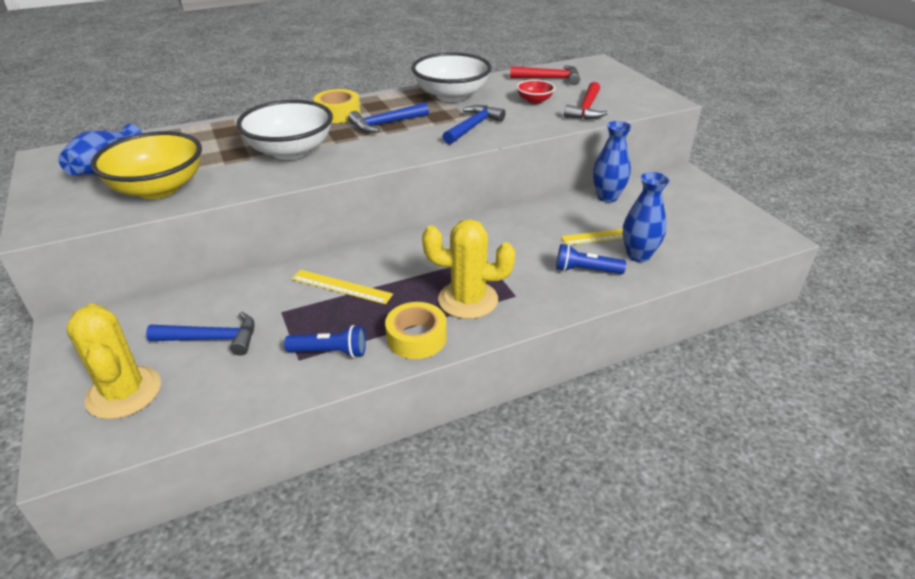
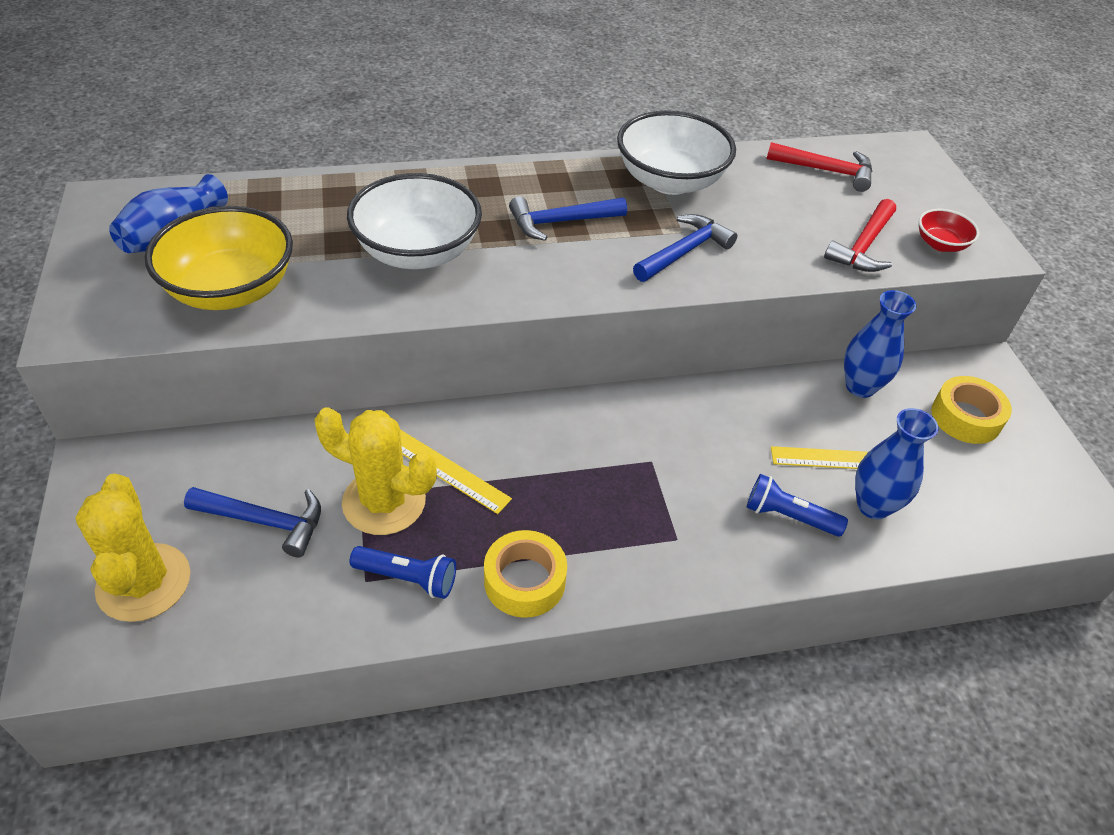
camera: 10 degrees right, 10 degrees up
yellow tape [313,89,361,123] -> yellow tape moved to [931,376,1012,444]
yellow cactus [422,219,515,319] -> yellow cactus moved to [315,407,437,535]
red bowl [517,79,555,104] -> red bowl moved to [919,209,979,252]

